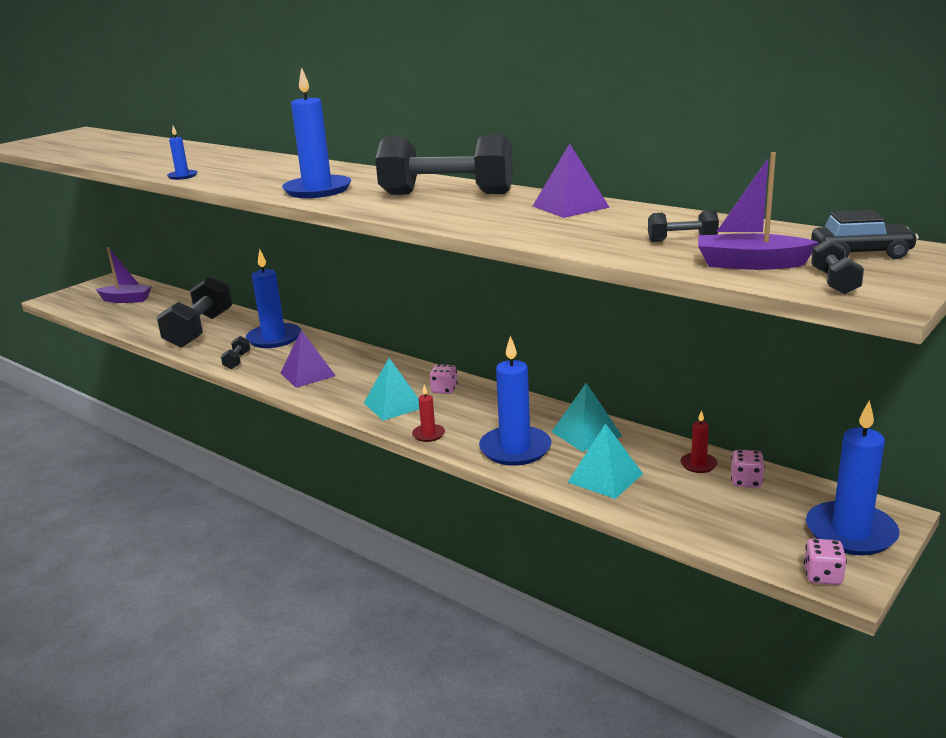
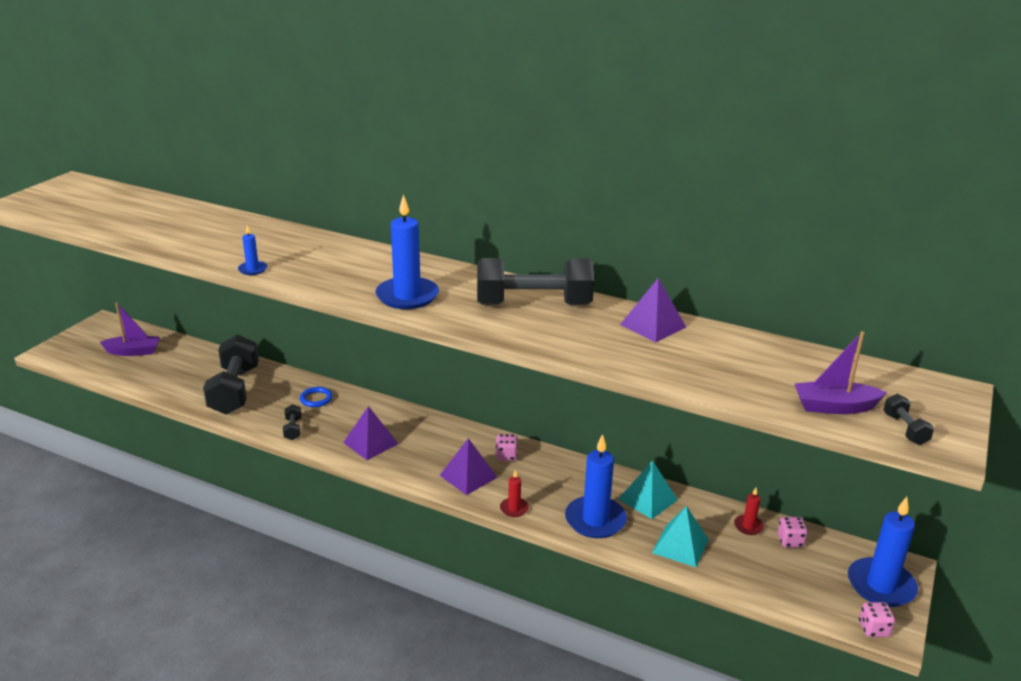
camera: 15 degrees left, 5 degrees up
blue candle [246,249,301,348] -> blue ring [300,387,333,407]
turquoise pyramid [364,358,419,421] -> purple pyramid [439,438,498,495]
black dumbbell [648,210,719,242] -> none
black car [811,210,919,259] -> none

